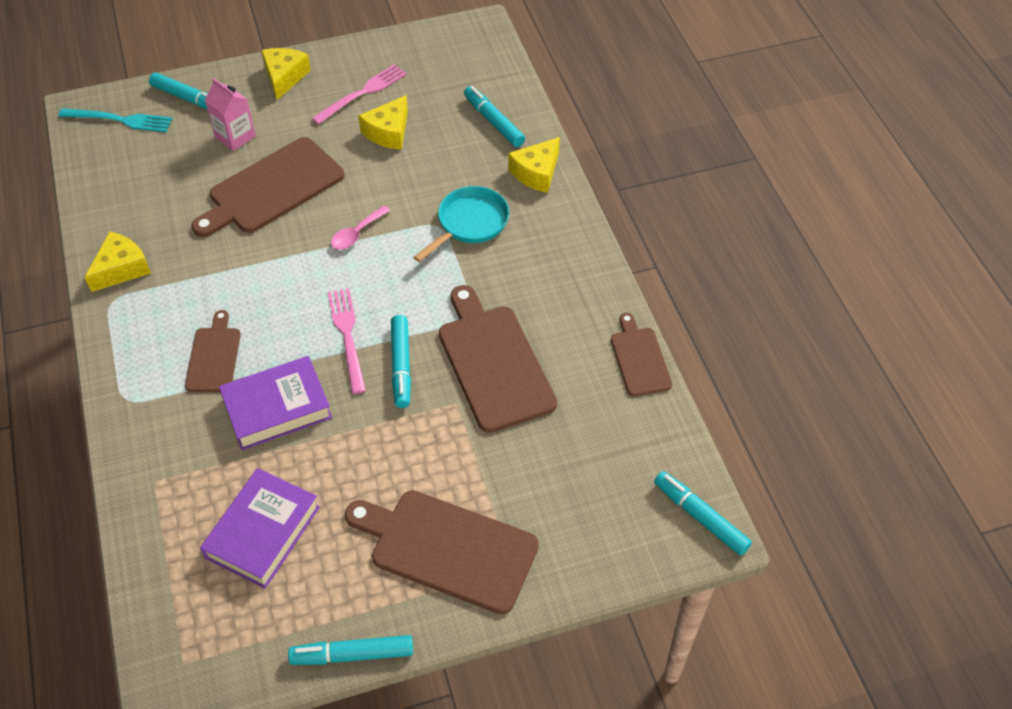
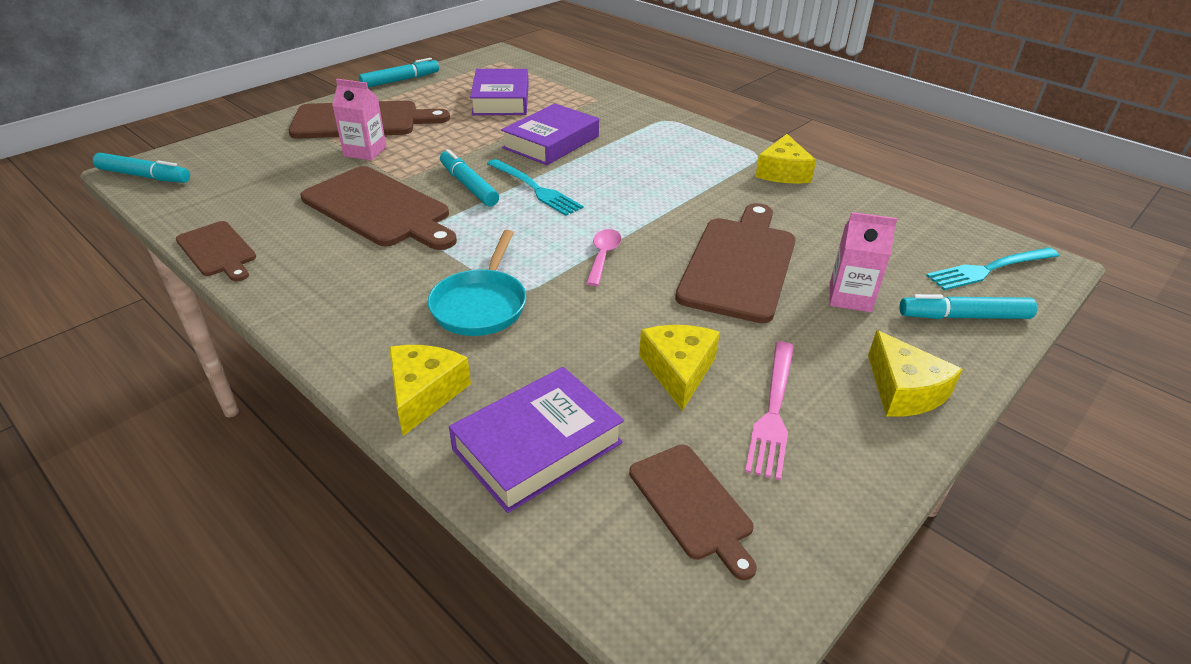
camera: 150 degrees right, 15 degrees down
brown cutting board [185,310,241,392] -> brown cutting board moved to [629,444,757,580]
pink fork [328,288,366,394] -> turquoise fork [487,159,583,216]
turquoise marker [464,86,525,147] -> purple book [449,367,624,513]
none -> pink carton [332,79,386,161]

